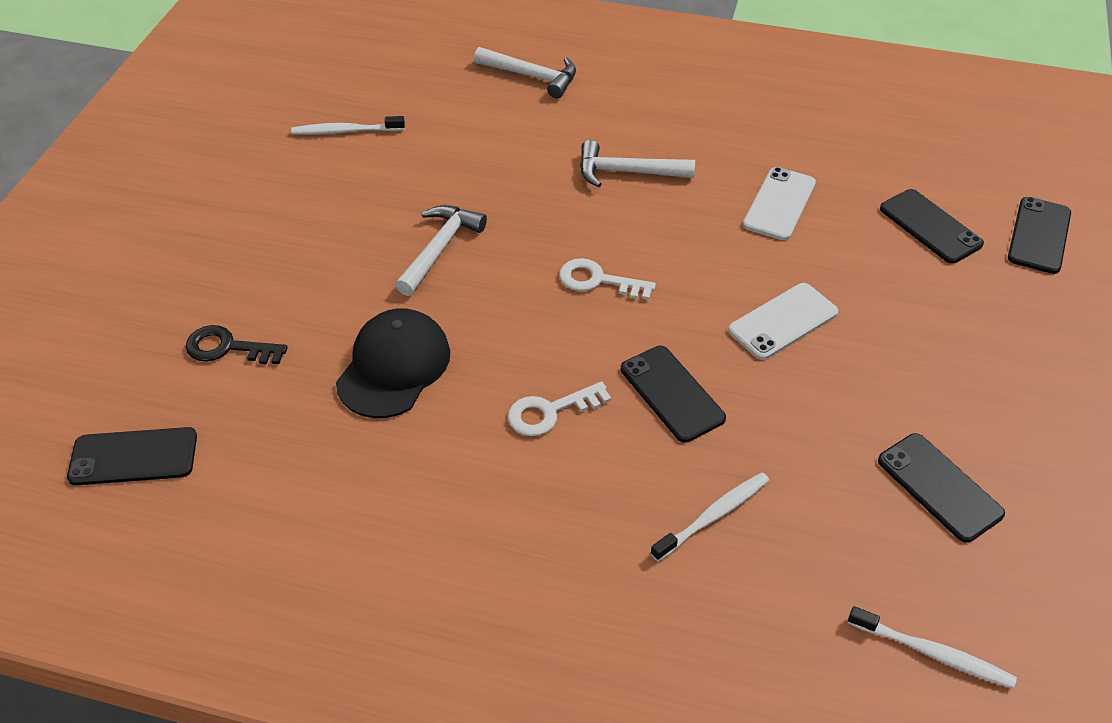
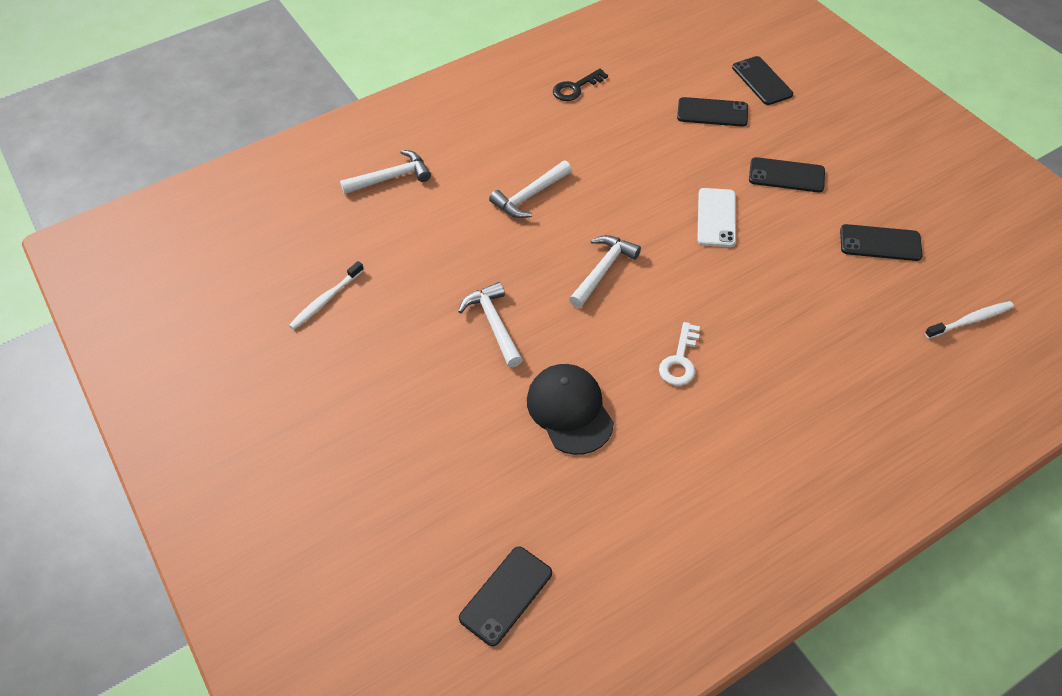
camera: 45 degrees left, 5 degrees up
black key [186,325,288,364] -> black key moved to [553,68,608,101]
white key [559,258,656,300] -> white hammer [569,235,641,308]
black phone [621,346,726,443] -> black phone moved to [749,157,825,192]
white toothbrush [651,472,769,561] -> none
white phone [743,167,816,240] -> none

